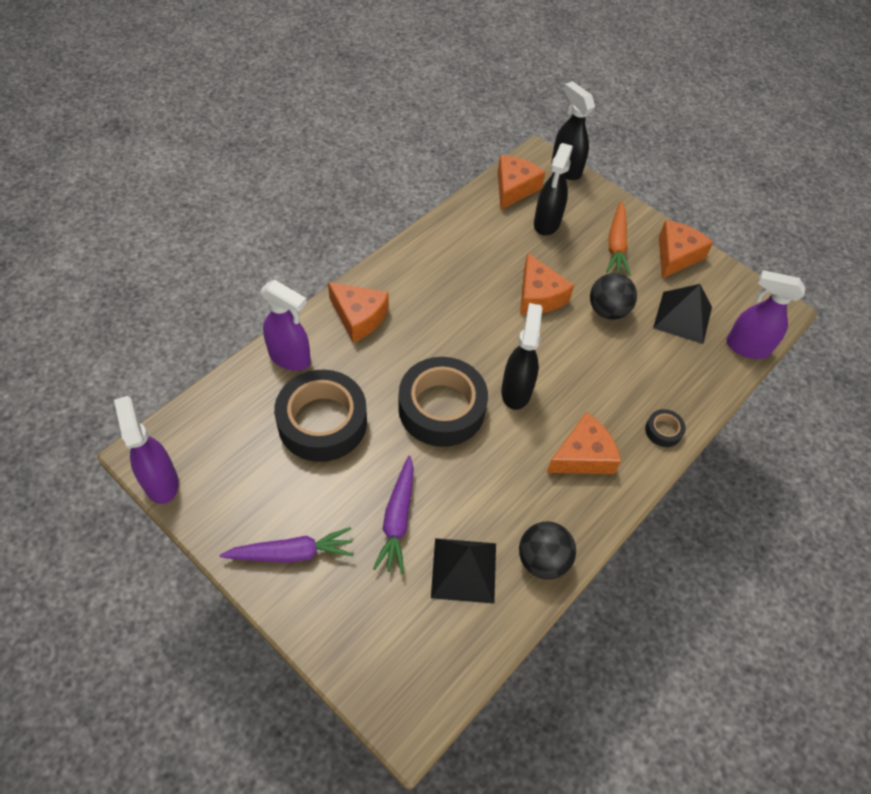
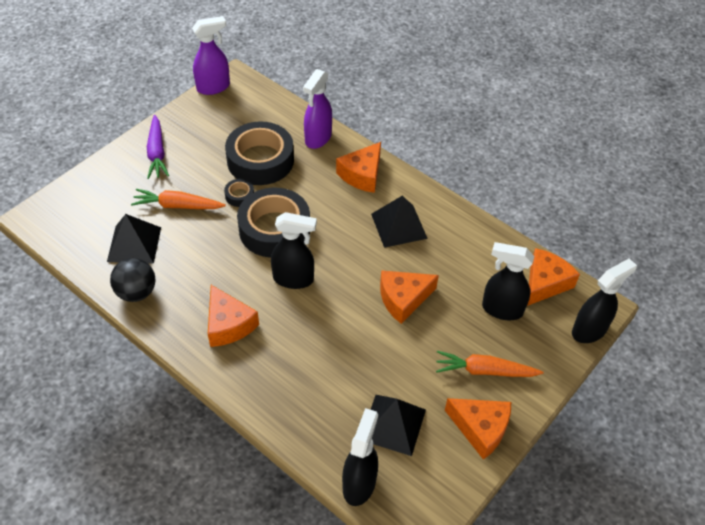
camera: 90 degrees right, 5 degrees down
purple carrot [373,456,414,574] -> orange carrot [131,189,226,209]
orange cheese [498,155,545,210] -> orange cheese turned 75 degrees counterclockwise [527,248,580,306]
black ball [590,273,637,320] -> none
black tape [645,409,686,447] -> black tape moved to [224,179,254,207]
purple spray bottle [726,270,805,359] -> black spray bottle [342,408,378,506]
none -> black pyramid [371,196,428,248]

